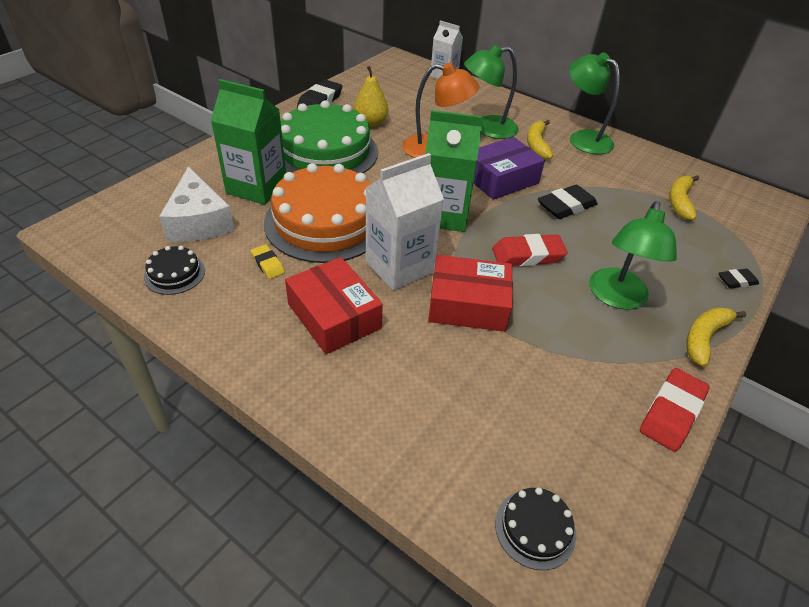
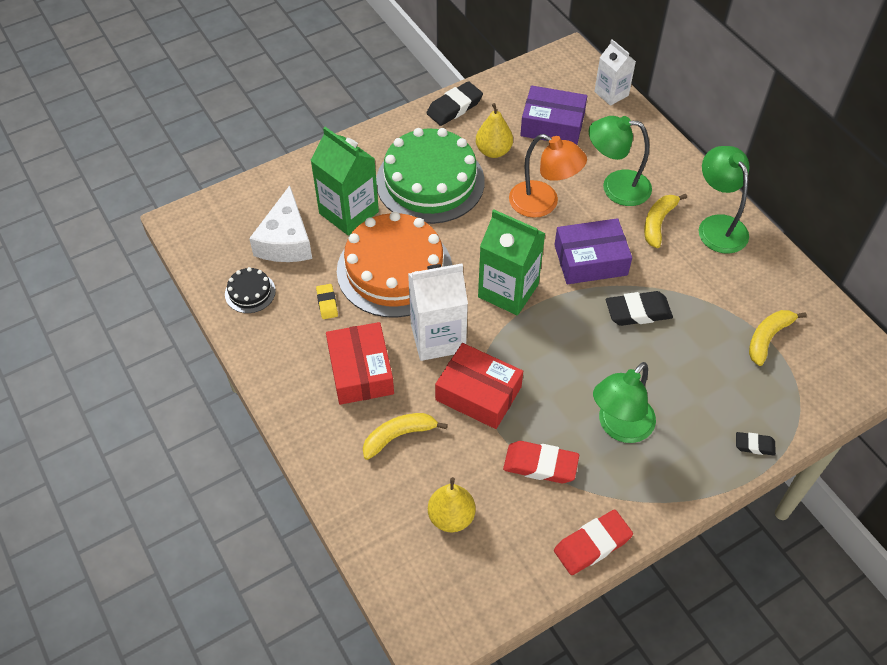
camera: 25 degrees right, 10 degrees up
red eraser [492,234,568,267] -> red eraser moved to [503,441,579,483]
black cake [495,487,576,570] -> none
yellow banana [686,307,747,367] -> yellow banana moved to [363,413,447,460]
none -> yellow pear [428,477,476,532]
none -> purple box [520,86,587,145]

